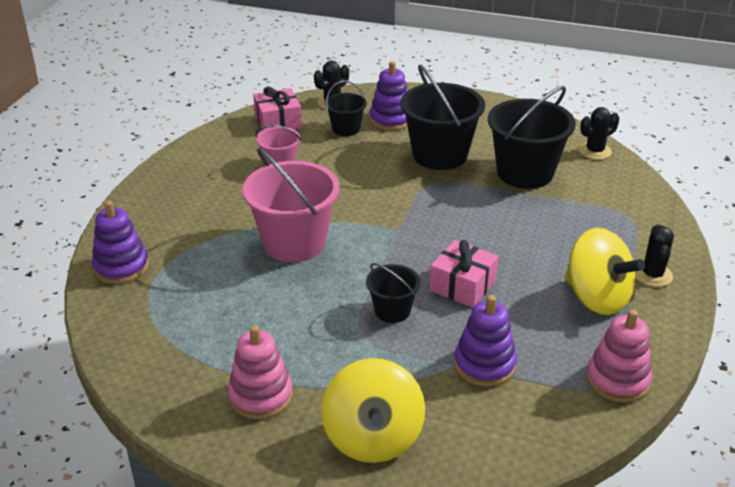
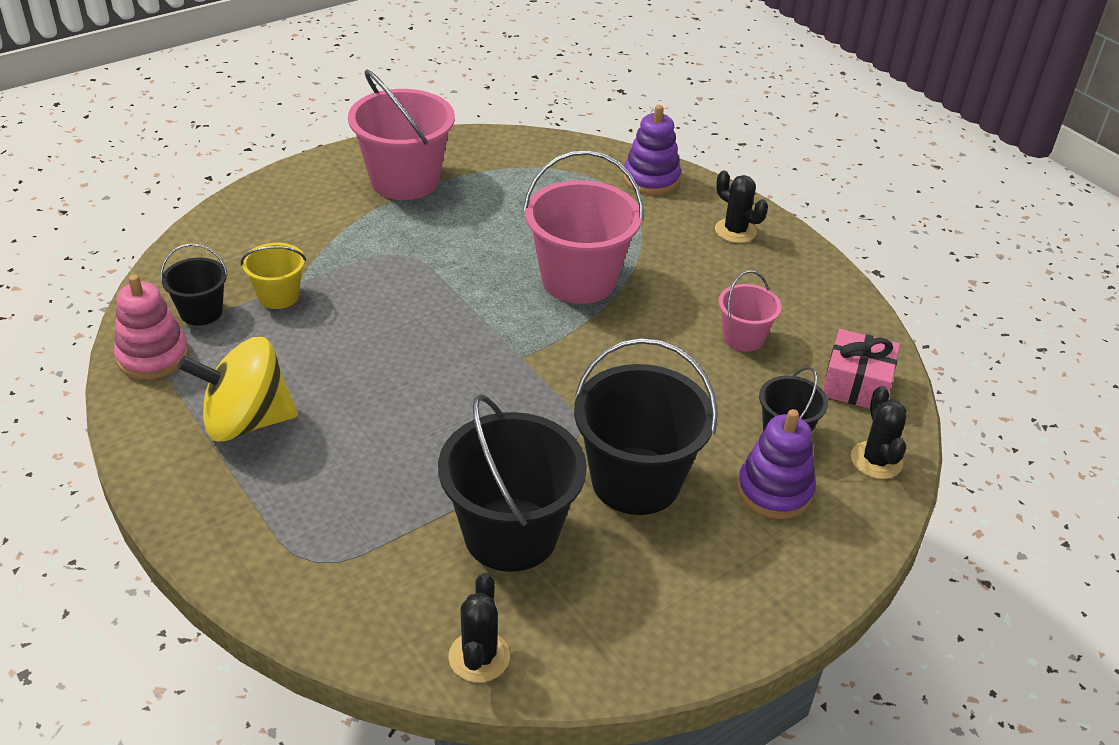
camera: 125 degrees right, 5 degrees up
pink stacking toy [228,325,293,419] -> pink bucket [348,70,455,200]
yellow spinning top [321,358,425,463] -> none
black bucket [366,263,420,323] -> black bucket moved to [160,243,228,325]
pink gift [429,240,499,308] -> none
purple stacking toy [454,295,517,387] -> yellow bucket [241,243,306,309]
black cactus [635,224,674,287] -> black cactus moved to [715,171,768,243]

